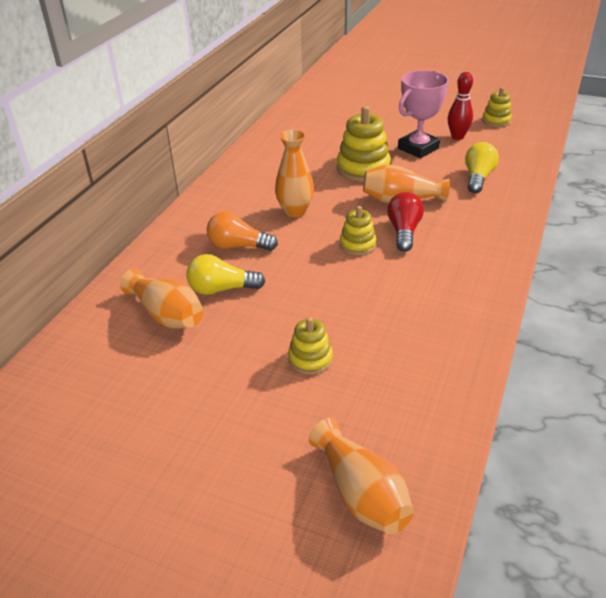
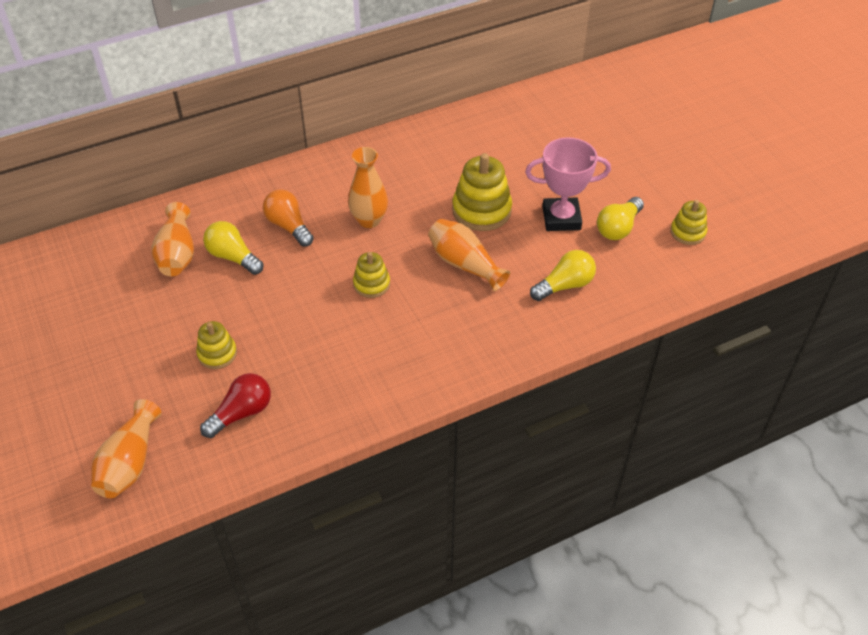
camera: 40 degrees right, 10 degrees up
red light bulb [387,192,424,252] -> red light bulb moved to [200,373,271,438]
red bowling pin [448,72,473,140] -> yellow light bulb [597,197,644,240]

